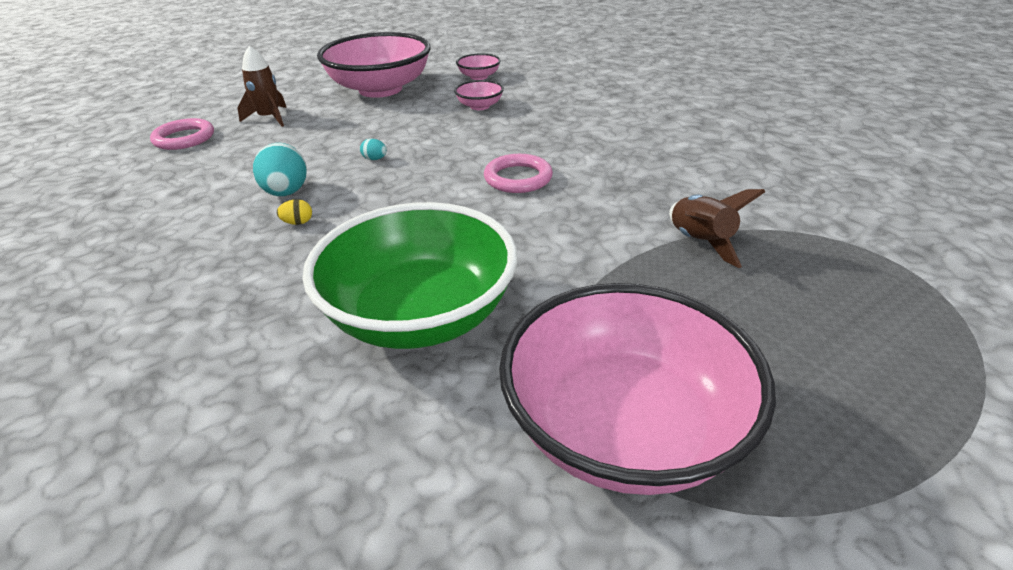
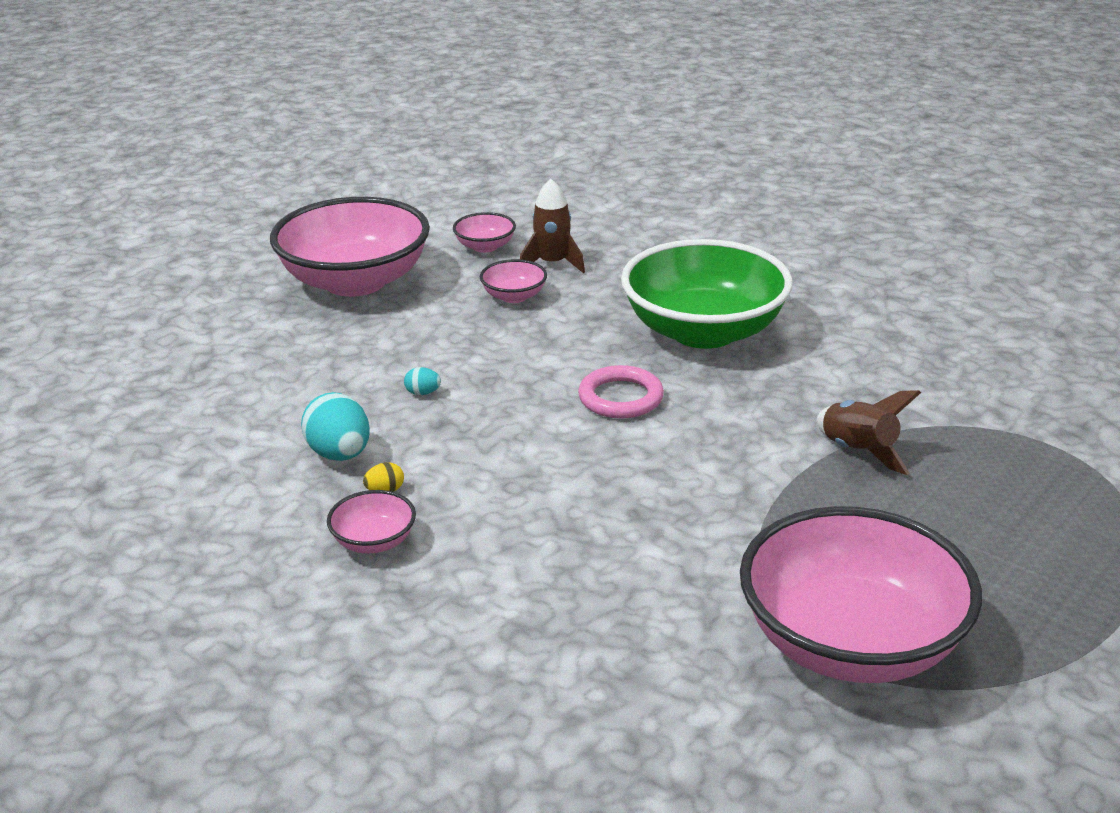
camera: 15 degrees left, 5 degrees down
pink ring [150,118,214,150] -> none
brown rocket [237,46,287,127] -> brown rocket moved to [520,179,585,273]
green bowl [303,202,517,349] -> green bowl moved to [621,239,793,349]
none -> pink bowl [327,490,416,553]

